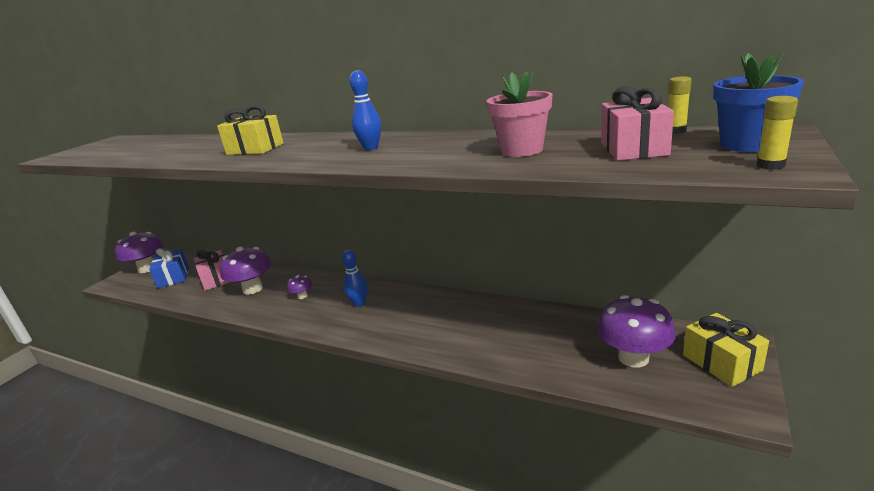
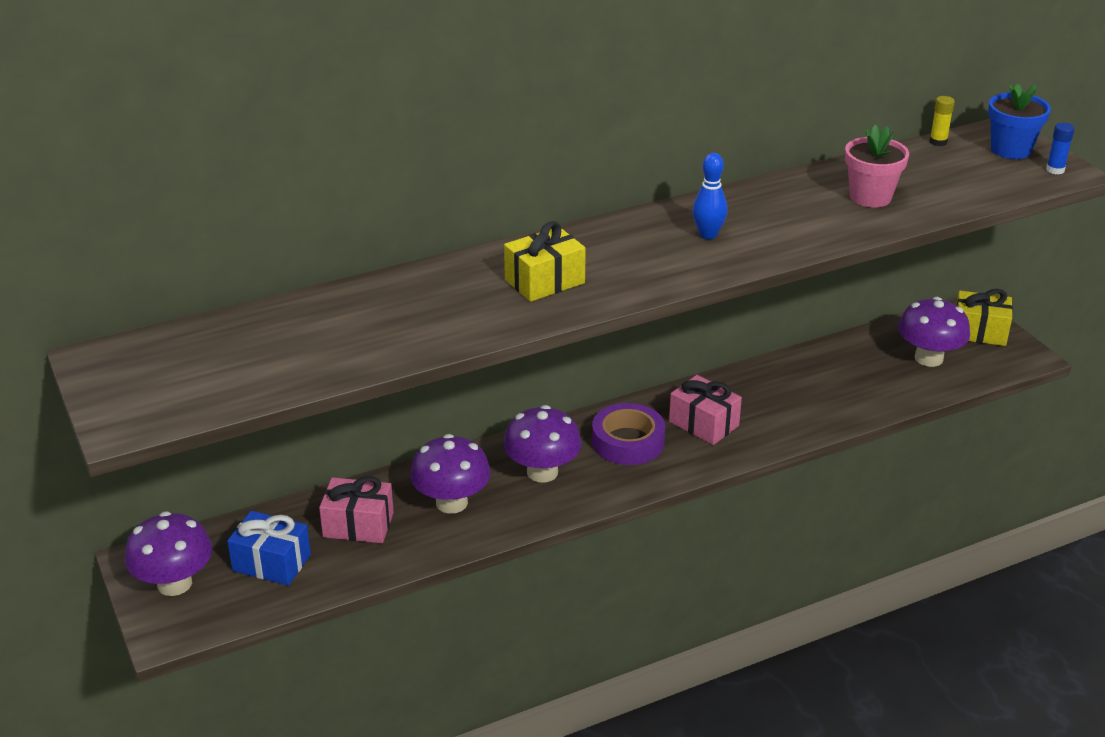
camera: 55 degrees left, 10 degrees up
purple mushroom [287,275,312,299] -> purple mushroom [503,405,582,483], size x2.08
blue bowling pin [342,250,368,307] -> purple tape [592,403,665,465]
pink gift [601,86,674,161] -> pink gift moved to [669,375,742,445]
yellow glue stick [756,96,798,170] -> blue glue stick [1046,123,1075,174]

